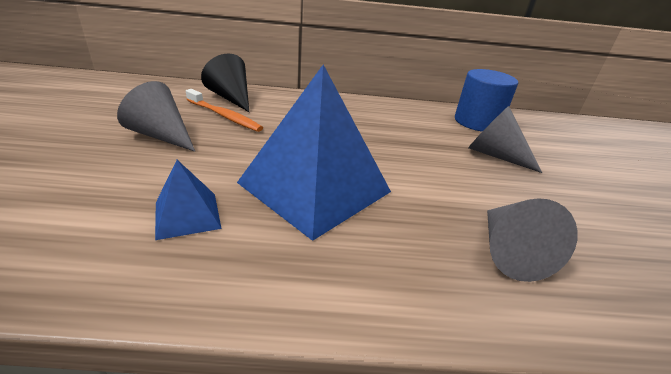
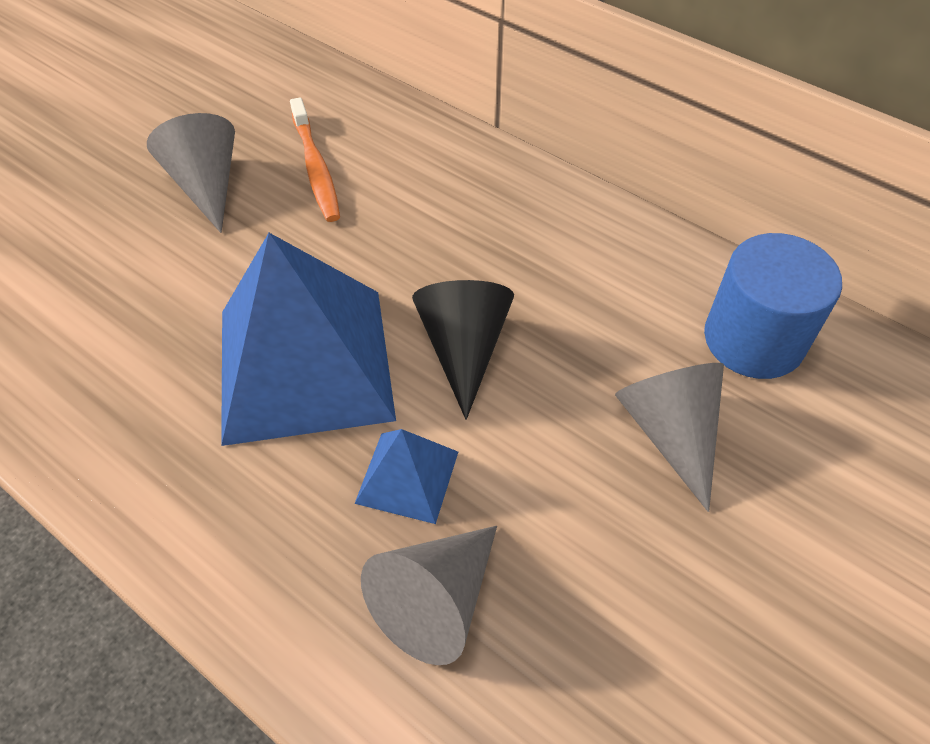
camera: 40 degrees right, 20 degrees up
blue pyramid [155,160,222,240] -> blue pyramid moved to [354,429,458,524]
black cone [201,53,249,112] -> black cone moved to [412,280,514,420]

